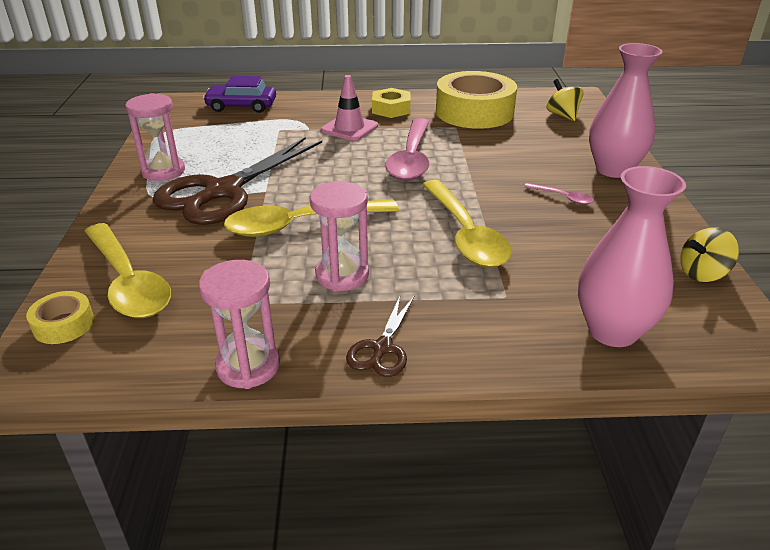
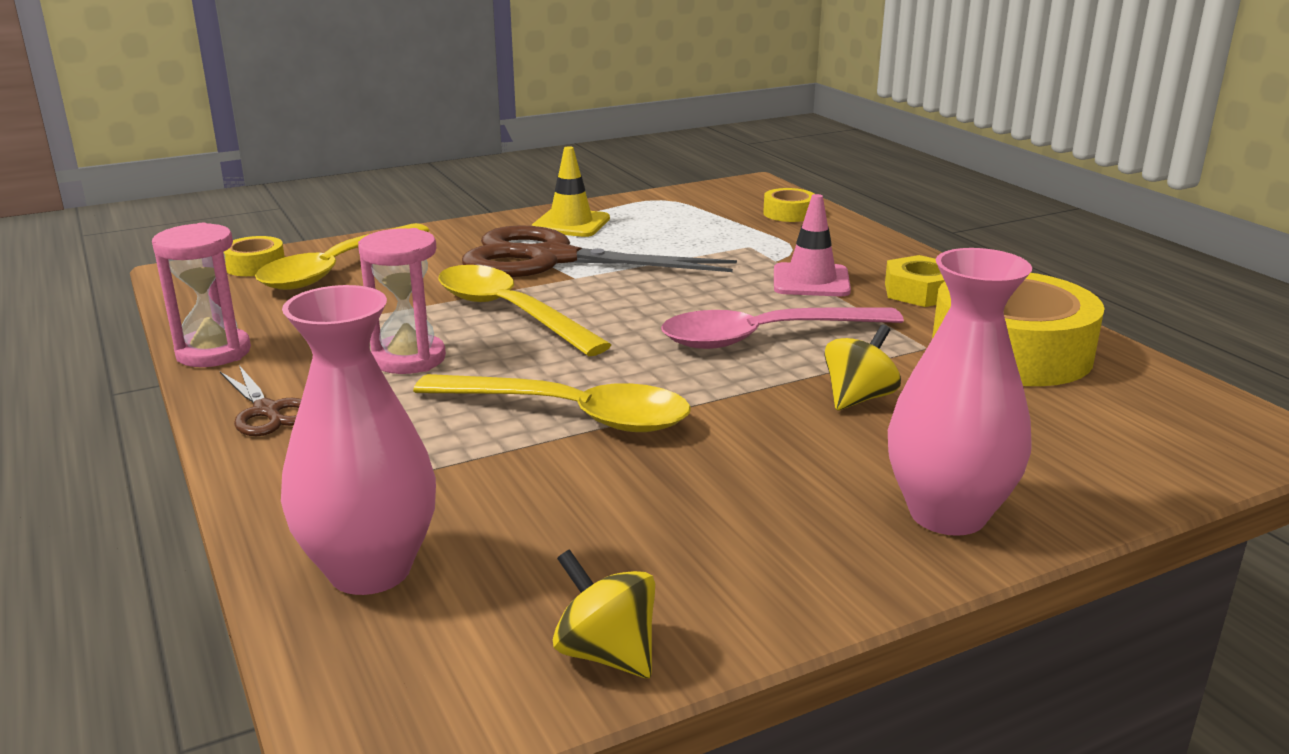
camera: 65 degrees right, 10 degrees down
pink hourglass [125,93,185,181] -> yellow traffic cone [531,146,610,237]
purple car [203,76,276,113] -> yellow tape [763,188,814,222]
brown scissors [346,296,414,377] -> brown scissors turned 120 degrees counterclockwise [220,365,301,436]
yellow spoon [422,180,512,268] -> yellow spoon turned 120 degrees counterclockwise [413,374,691,432]
pink spoon [524,183,594,205] -> none
yellow spinning top [546,79,583,121] -> yellow spinning top moved to [825,325,901,410]

